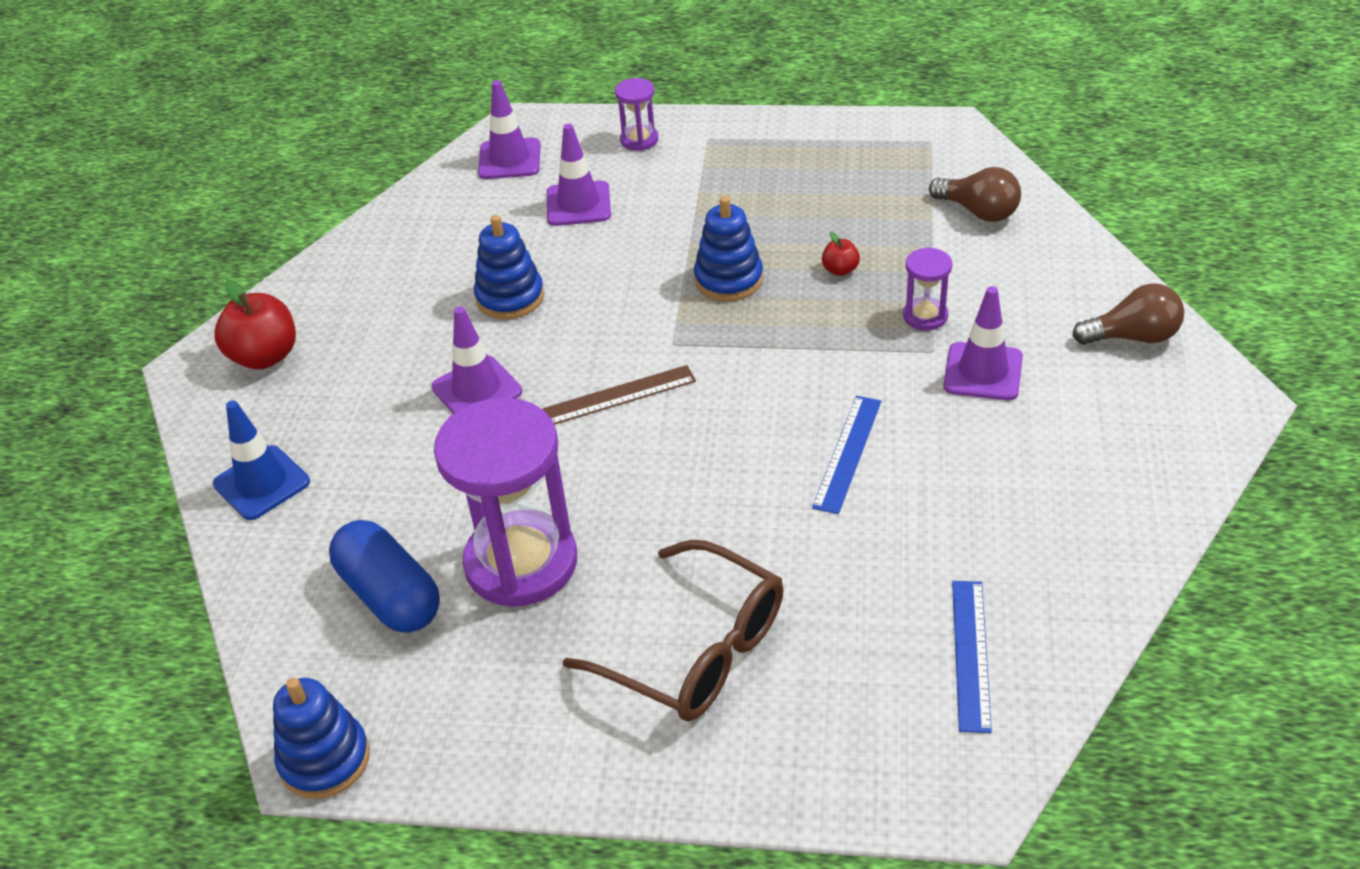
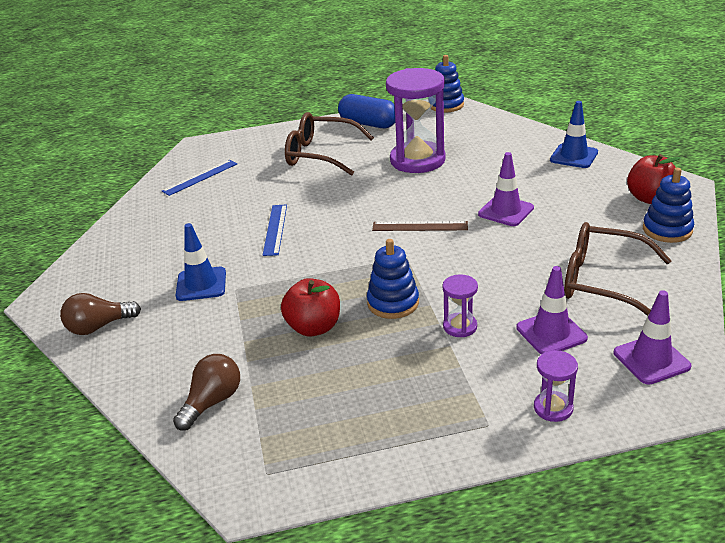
camera: 160 degrees right, 10 degrees down
blue capsule [329,520,440,633] -> blue capsule moved to [338,94,395,128]
blue stacking toy [474,215,544,319] -> blue stacking toy moved to [643,168,694,243]
brown ruler [543,365,696,425] -> brown ruler turned 45 degrees clockwise [372,221,468,231]
red apple [822,232,860,276] -> red apple [281,278,340,337], size x2.01
purple hourglass [903,247,952,330] -> purple hourglass moved to [442,274,478,337]
brown light bulb [929,167,1021,222] -> brown light bulb turned 105 degrees clockwise [173,354,240,431]
purple traffic cone [943,286,1023,400] -> blue traffic cone [175,223,226,301]
blue ruler [952,581,992,733] -> blue ruler turned 60 degrees clockwise [162,160,237,196]
none -> brown glasses [564,222,672,316]

